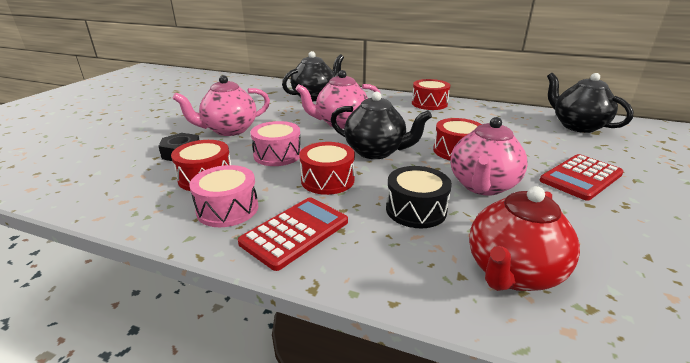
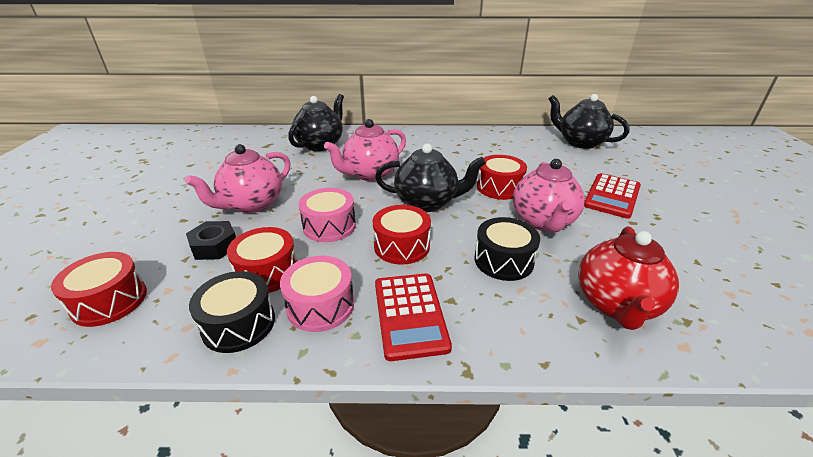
camera: 20 degrees left, 5 degrees up
red calculator [238,197,348,271] -> red calculator turned 150 degrees clockwise [375,273,452,361]
red drum [412,79,450,110] -> red drum moved to [51,252,147,327]
none -> black drum [189,271,275,353]

